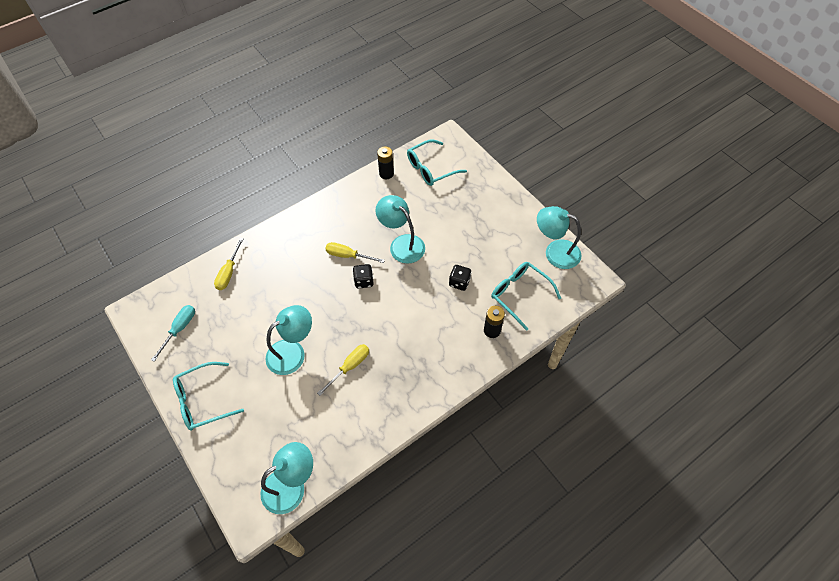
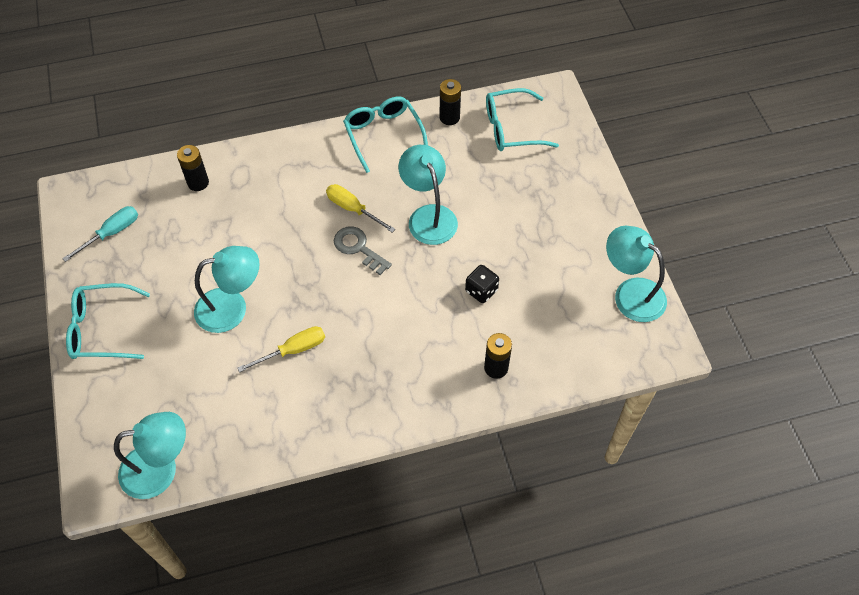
camera: 20 degrees right, 0 degrees up
yellow screwdriver [214,238,244,290] -> black battery [177,145,209,191]
black dice [353,264,374,289] -> grey key [334,226,392,275]
turquoise glasses [491,262,561,331] -> turquoise glasses moved to [343,97,428,173]

